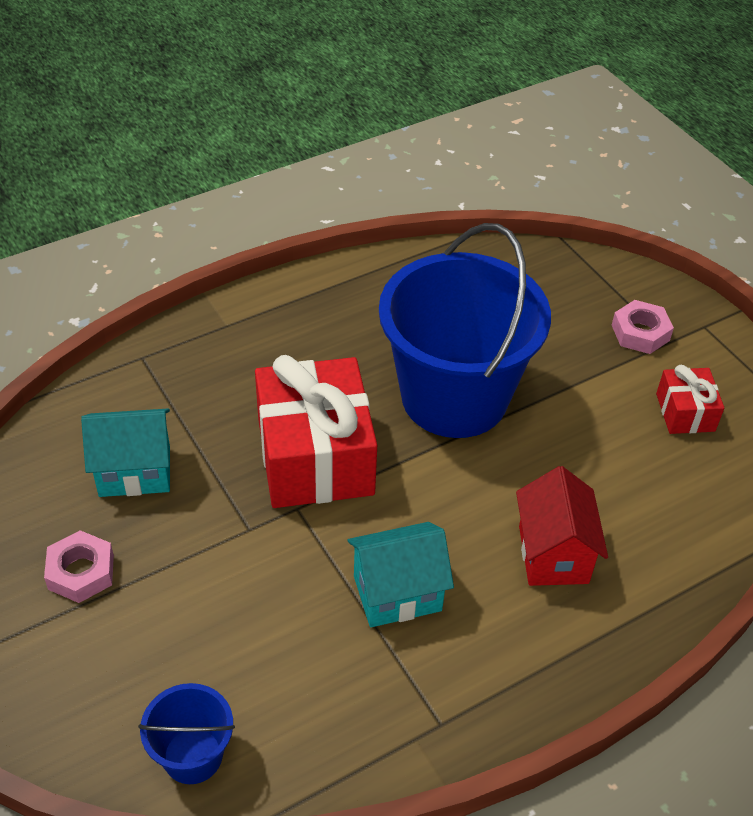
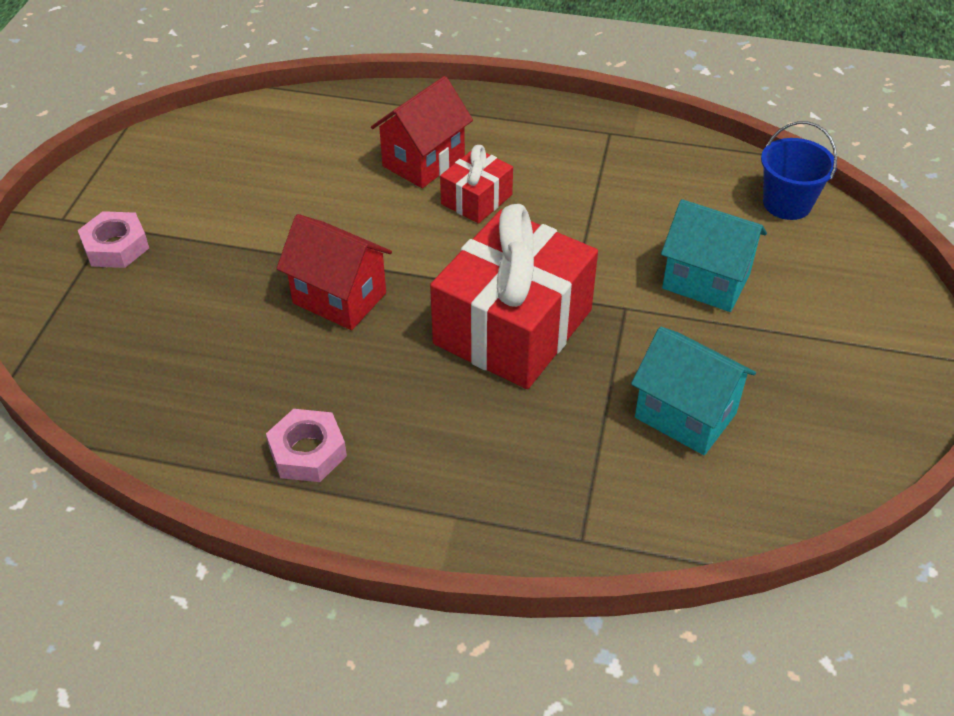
camera: 135 degrees left, 0 degrees up
pink nut [44,530,114,603] -> pink nut moved to [266,409,347,482]
turquoise house [347,522,454,627] -> turquoise house moved to [661,199,767,312]
blue bucket [379,223,551,438] -> red house [277,214,392,330]
red gift [656,365,724,434] -> red gift moved to [440,145,513,224]

